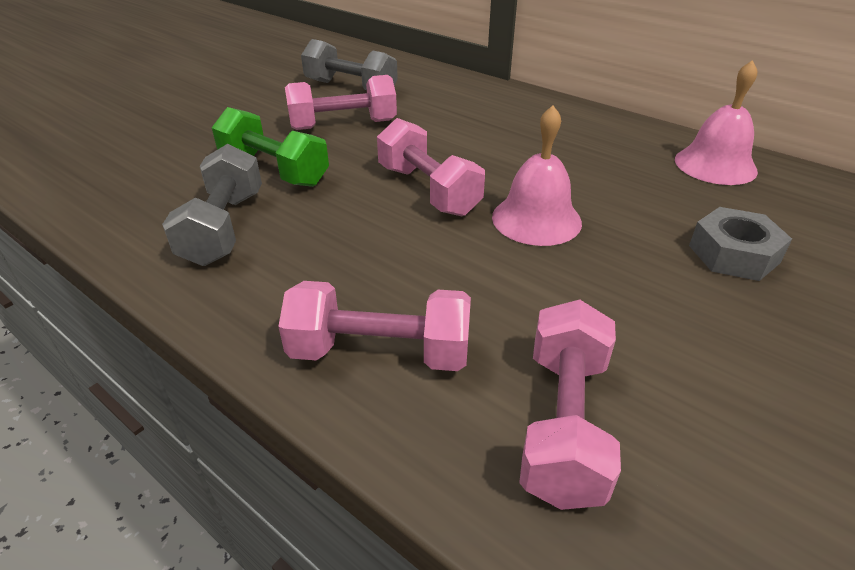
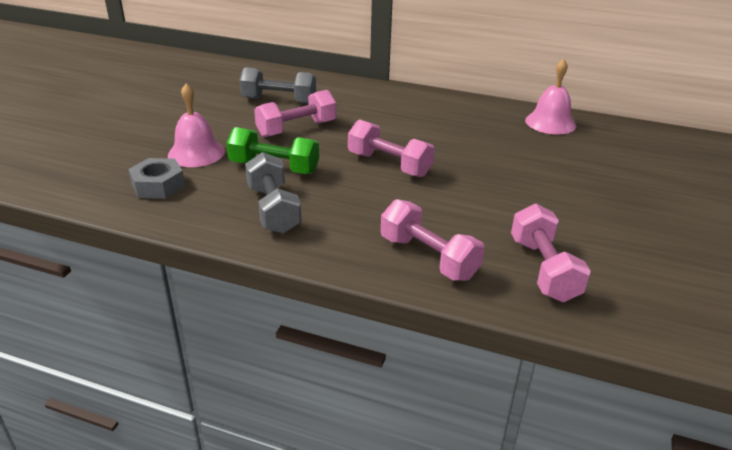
camera: 20 degrees left, 5 degrees down
pink dumbbell [278,281,471,371] -> pink dumbbell turned 60 degrees clockwise [381,199,485,281]
pink bell [492,105,582,246] -> pink bell moved to [168,83,225,167]
grey nut [689,207,792,281] -> grey nut moved to [128,158,185,199]

